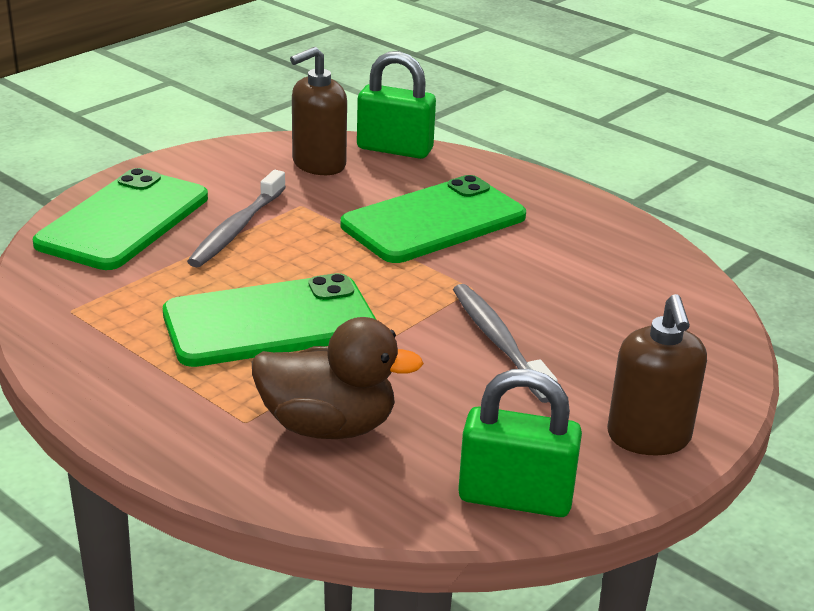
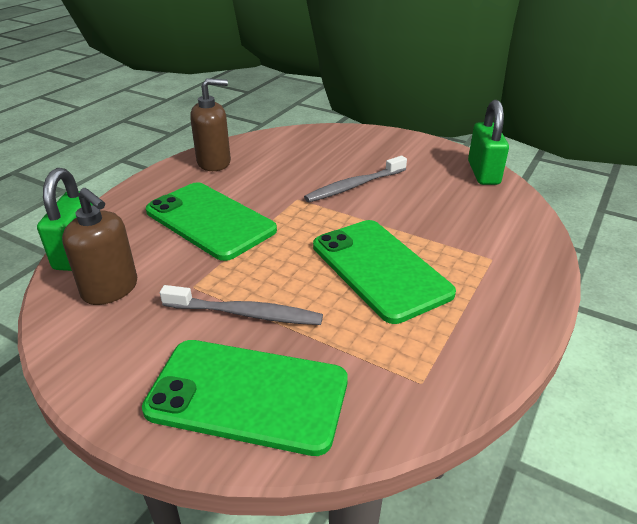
camera: 100 degrees left, 5 degrees up
brown duck [252,317,424,439] -> none
brown soap dispenser [607,294,707,456] -> brown soap dispenser moved to [190,78,231,171]

